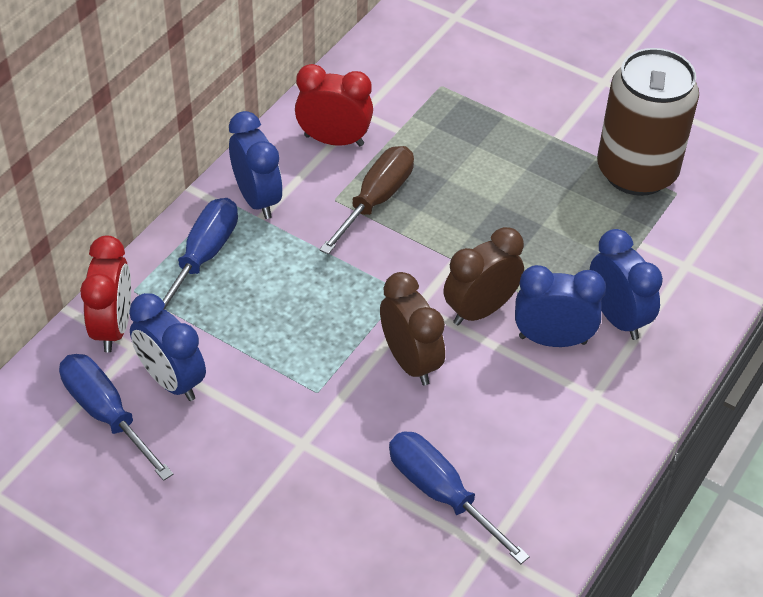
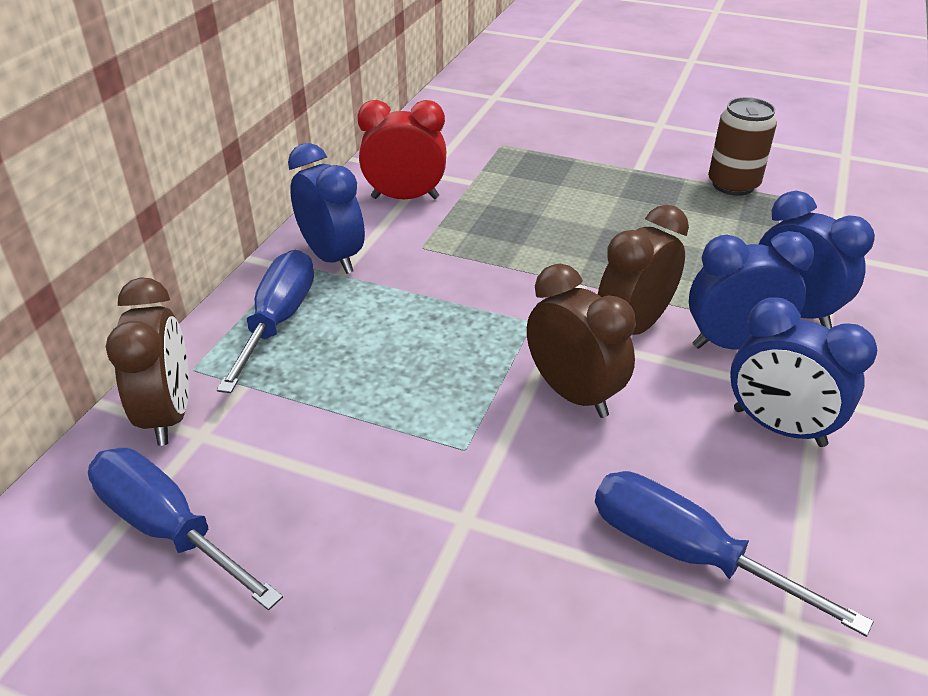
camera: 10 degrees left, 10 degrees down
red clock [80,236,131,353] -> brown clock [106,277,189,446]
blue clock [129,293,206,401] -> blue clock moved to [730,297,877,447]
brown screwdriver [319,146,414,255] -> none
brown can [597,48,699,196] -> brown can [708,97,777,196], size x0.58

